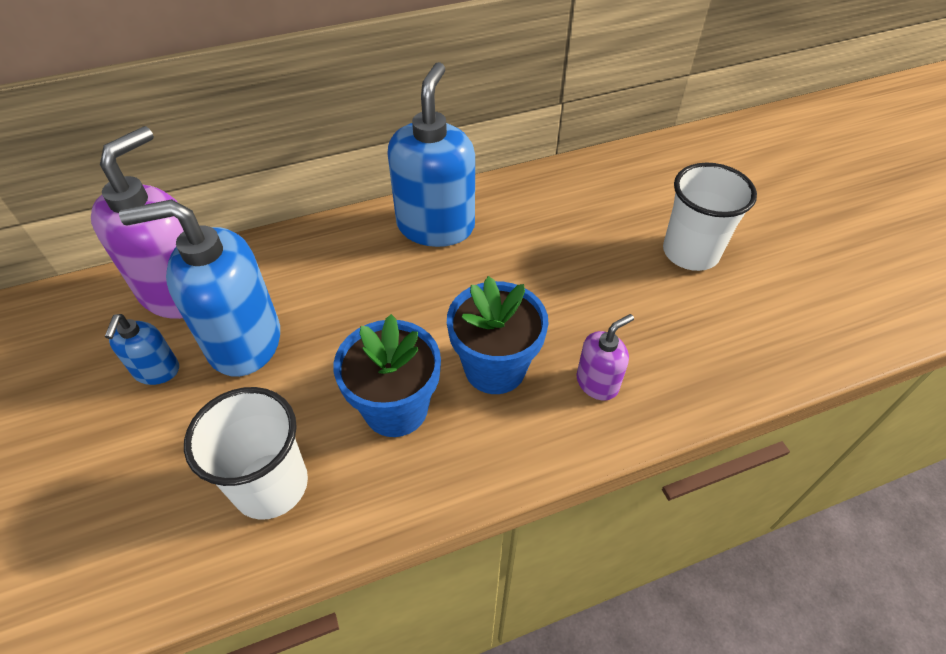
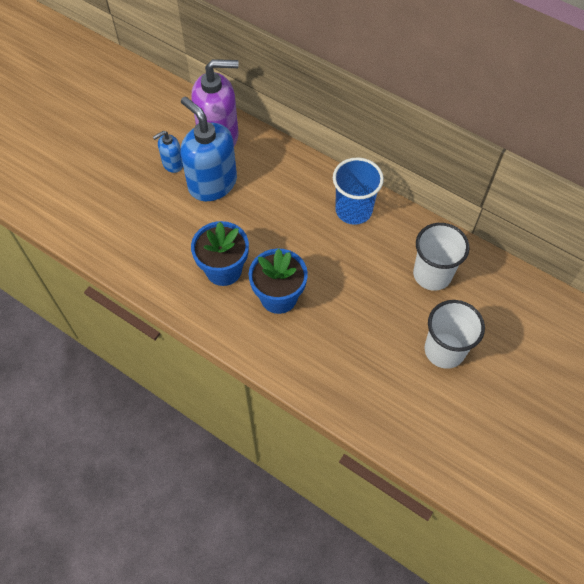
camera: 55 degrees right, 10 degrees up
white cup [184,387,308,520] -> white cup moved to [413,223,470,291]
blue soap dispenser [387,62,475,247] -> blue cup [333,157,384,225]
purple soap dispenser [576,314,634,401] -> none

